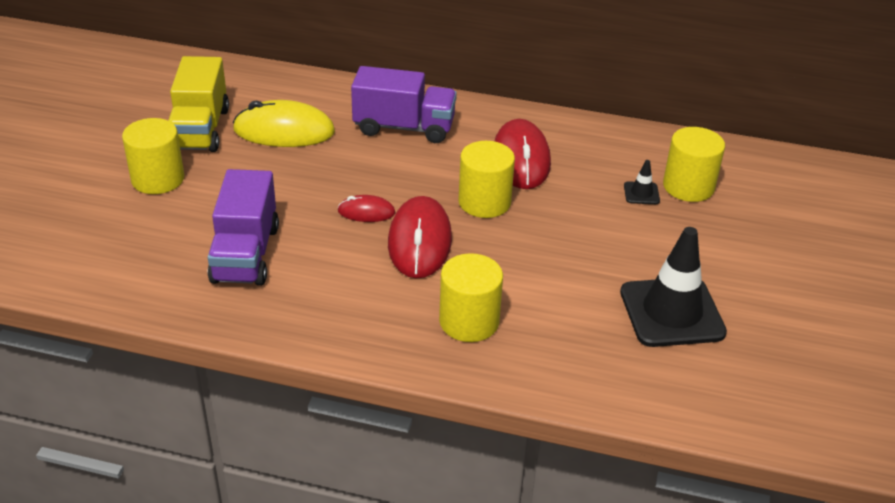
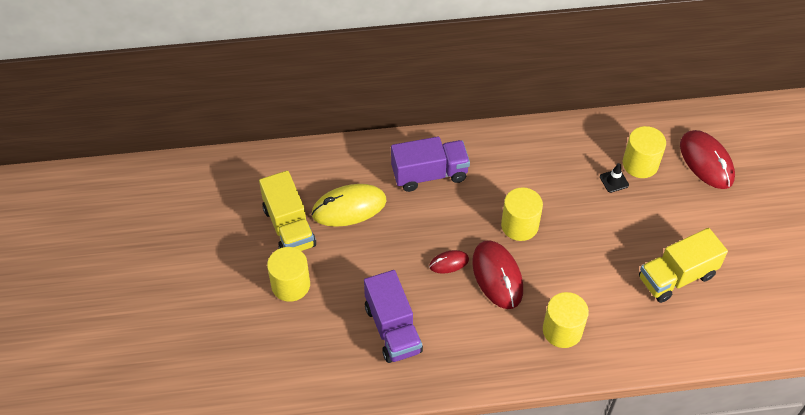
camera: 20 degrees left, 15 degrees up
red mouse [495,119,551,189] -> red mouse moved to [680,130,735,189]
black traffic cone [620,227,727,347] -> yellow truck [639,228,728,303]

